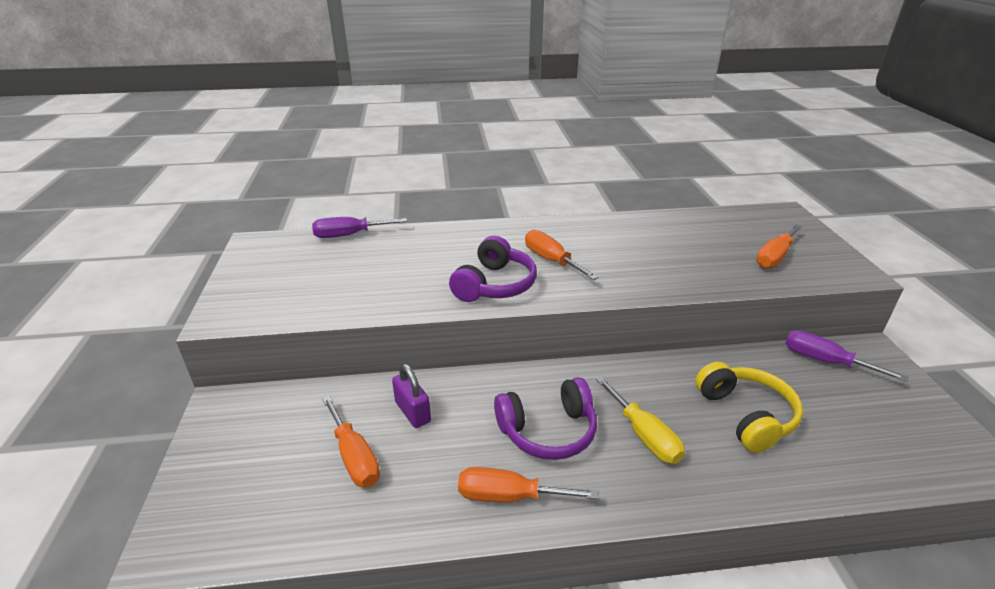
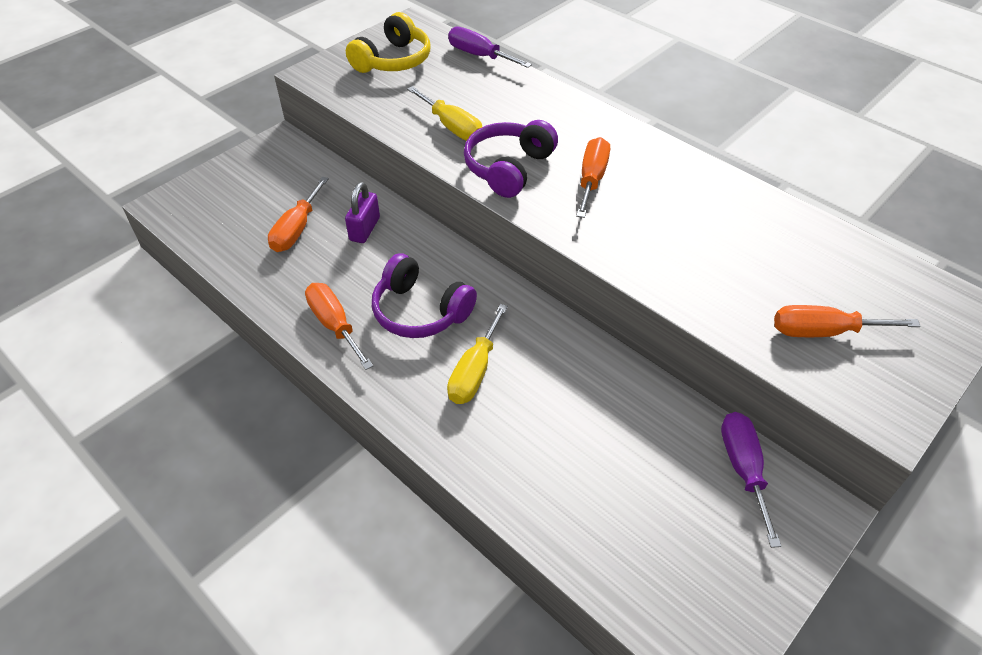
camera: 50 degrees right, 15 degrees up
purple headphones [449,236,537,302] -> purple headphones turned 135 degrees clockwise [464,120,558,198]
yellow headphones [695,362,803,453] -> yellow headphones moved to [346,12,430,73]
none -> yellow screwdriver [407,86,482,141]

